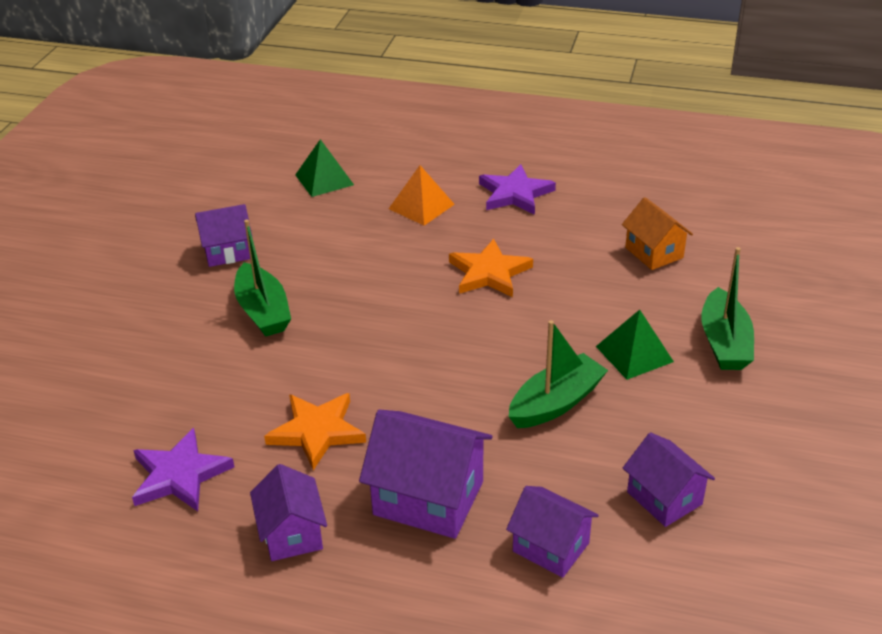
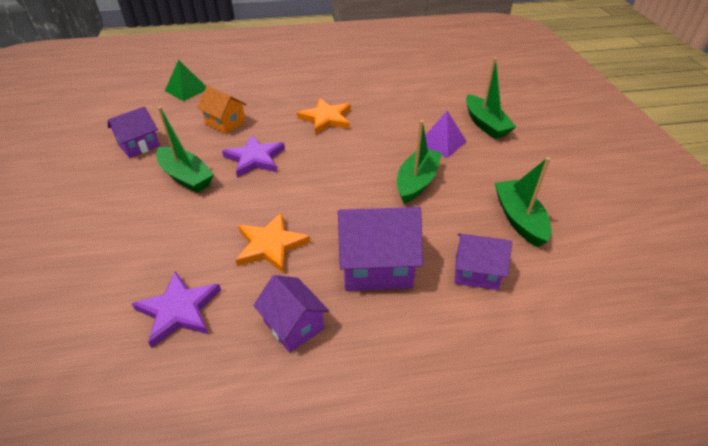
camera: 25 degrees left, 5 degrees up
orange pyramid [389,165,455,226] -> none
purple star [479,164,556,215] -> purple star moved to [222,135,285,178]
green pyramid [596,310,674,380] -> purple pyramid [425,111,467,158]
orange house [622,197,693,270] -> orange house moved to [197,86,247,134]
purple house [623,432,715,527] -> green boat [495,157,551,247]

